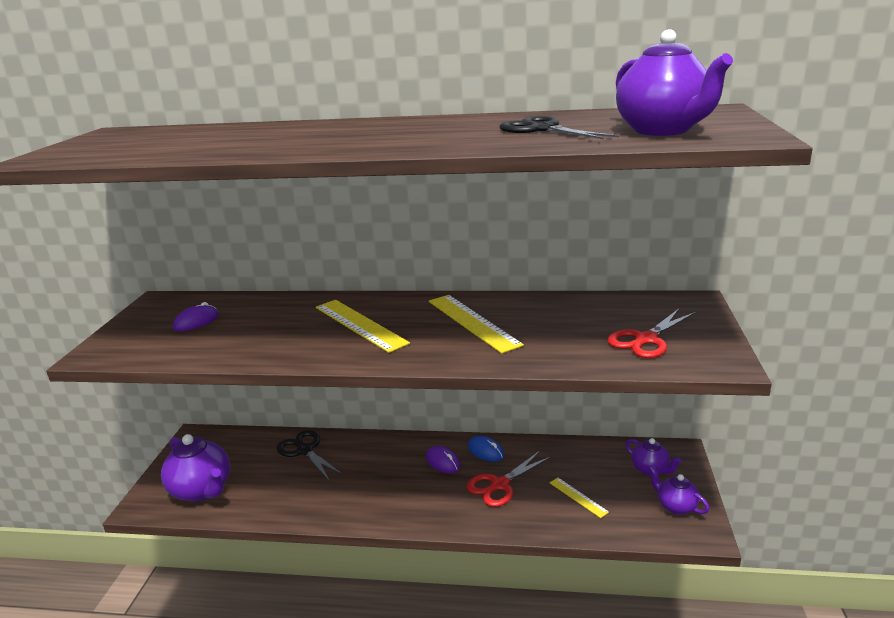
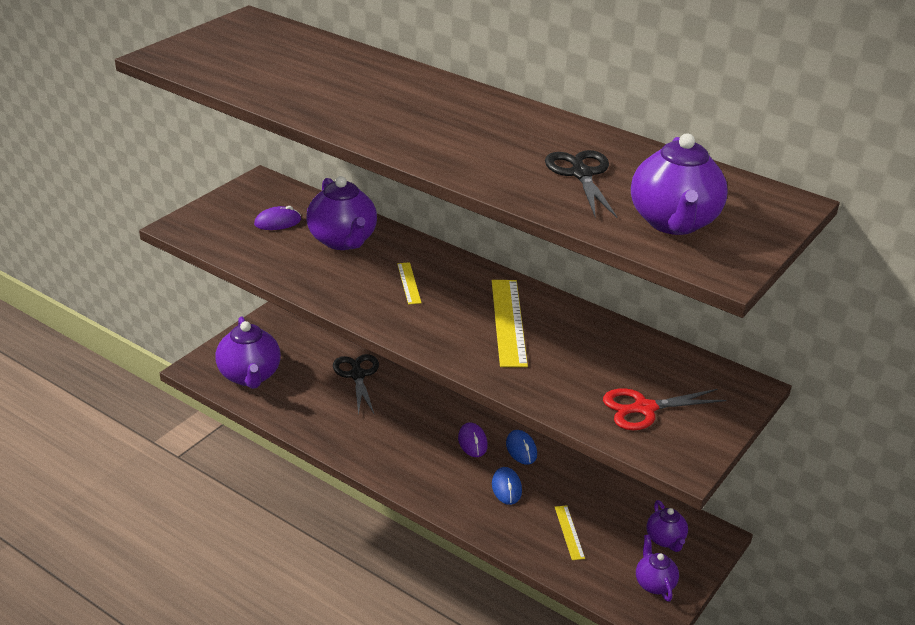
camera: 25 degrees right, 10 degrees up
yellow ruler [316,300,410,353] -> yellow ruler [397,262,421,305], size x0.52
red scissors [467,451,552,507] -> blue mouse [492,467,522,505]
none -> purple teapot [306,176,377,250]

